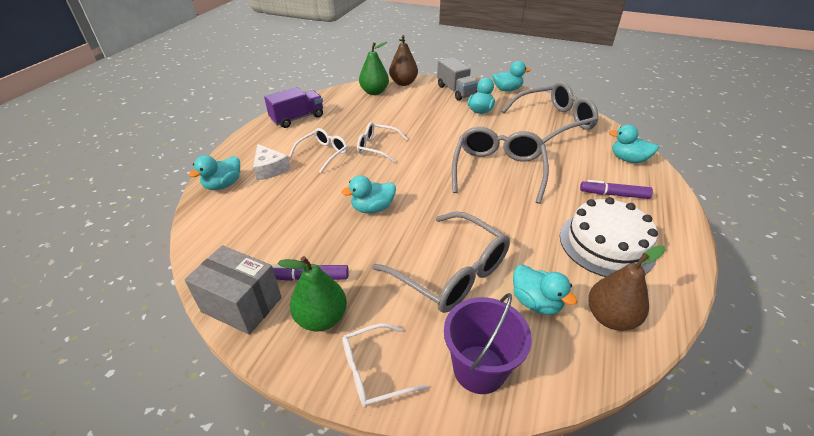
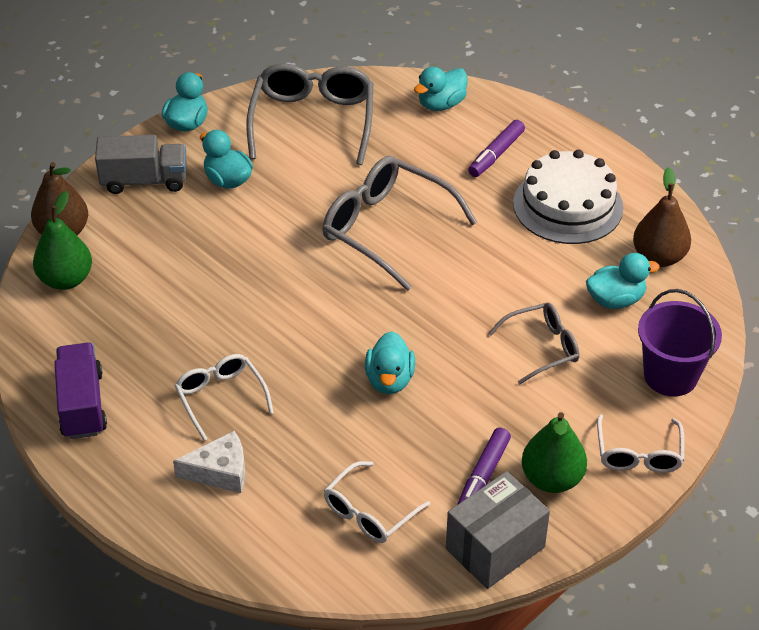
camera: 65 degrees left, 5 degrees up
turquoise duck [189,155,240,190] -> none
white glasses [357,122,408,163] -> white glasses moved to [324,461,430,543]
grey glasses [372,212,510,313] -> grey glasses [488,303,580,385], size x0.57

